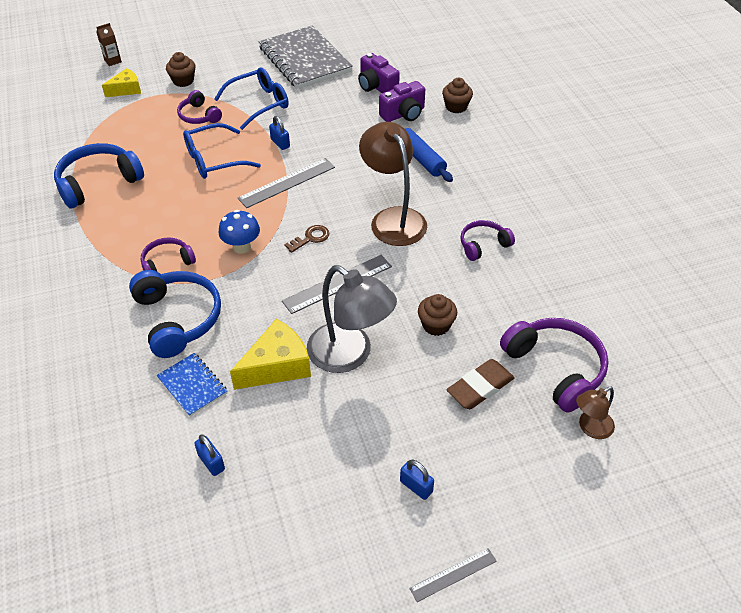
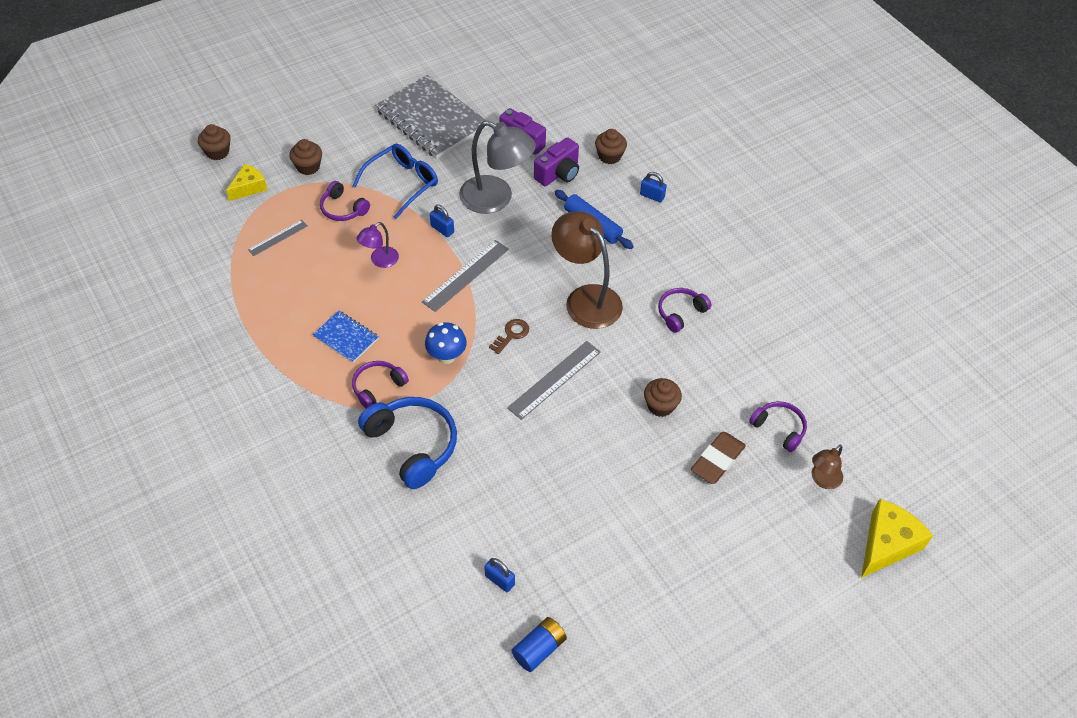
camera: 15 degrees left, 5 degrees up
blue headphones [54,143,144,208] -> none
brown carton [96,23,122,66] -> brown cupcake [198,124,231,160]
blue notebook [156,353,227,417] -> blue notebook moved to [312,311,379,363]
blue glasses [183,123,261,179] -> purple lamp [357,222,399,268]
yellow cheese [230,319,311,390] -> yellow cheese moved to [861,499,933,578]
grey lamp [307,265,397,373] -> grey lamp moved to [459,121,536,214]
blue padlock [400,460,434,500] -> blue padlock moved to [640,172,667,202]
grey ruler [409,548,497,602] -> grey ruler moved to [248,220,308,256]
purple headphones [500,318,608,413] -> purple headphones [749,401,807,452], size x0.57
none -> blue battery [511,617,567,672]

